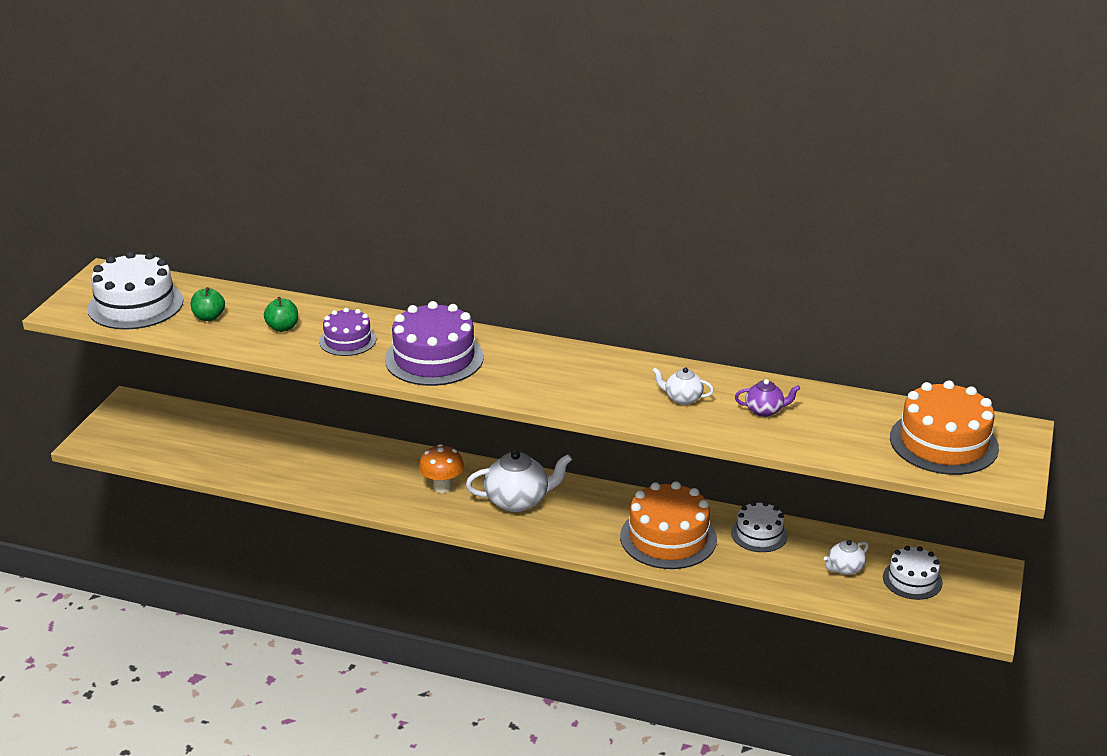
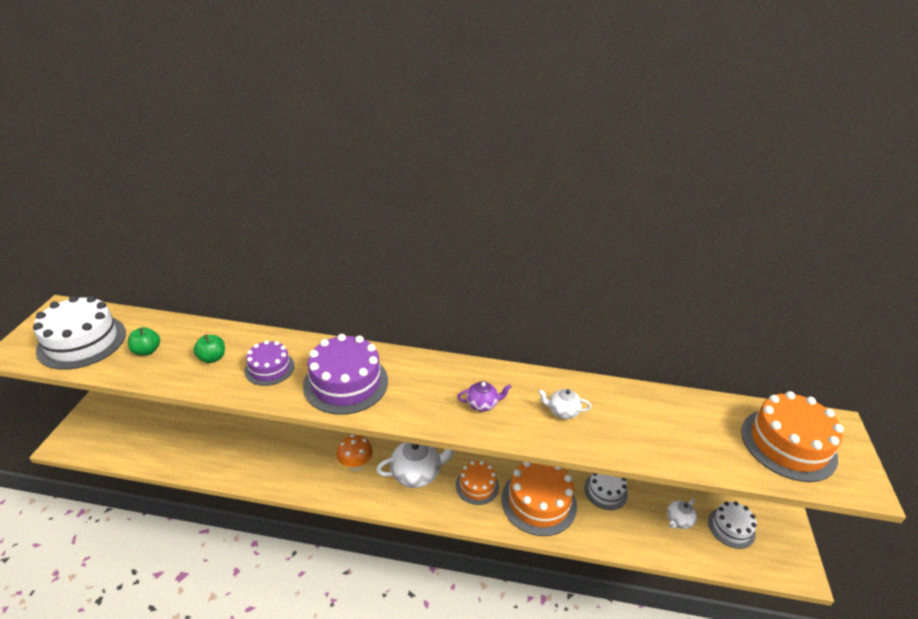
camera: 10 degrees left, 5 degrees up
purple teapot [735,379,800,417] -> purple teapot moved to [457,381,511,411]
none -> orange cake [456,461,499,505]

